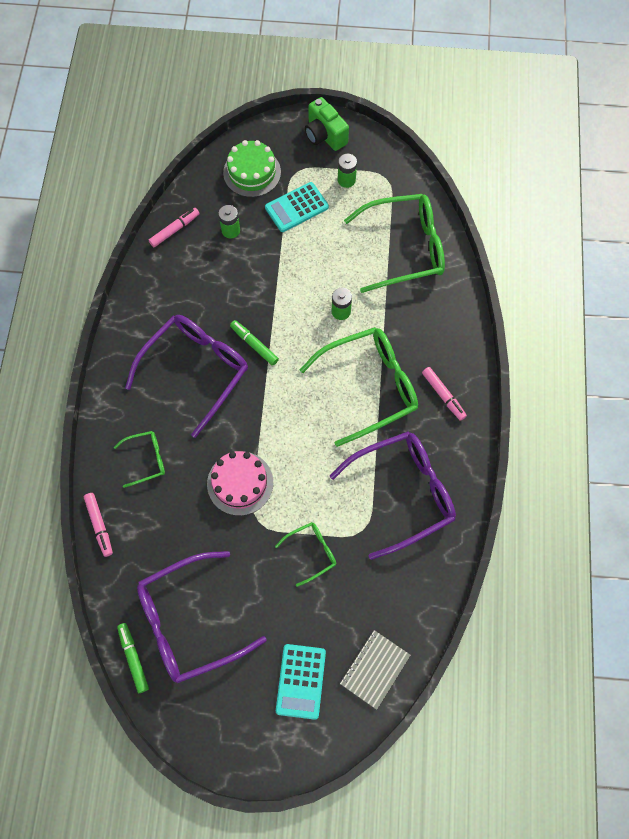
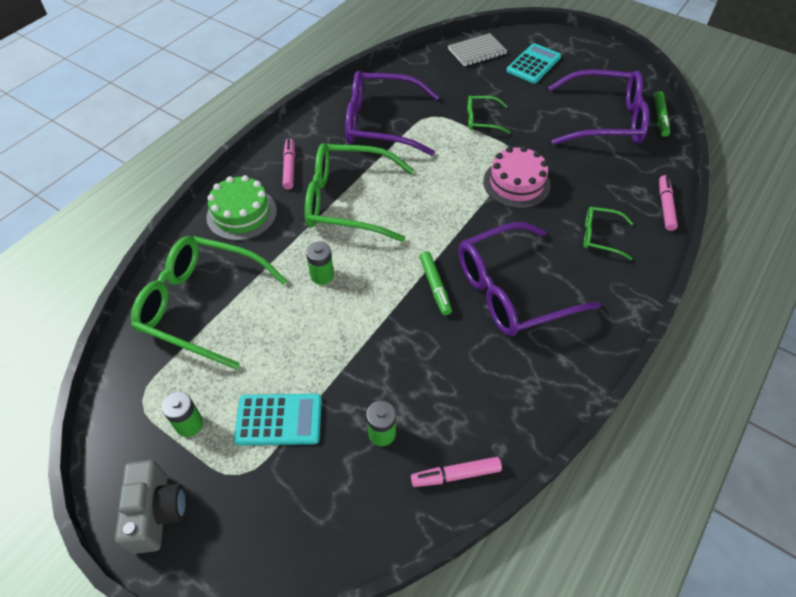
camera: 150 degrees left, 15 degrees down
green cake [223,140,281,197] -> green cake moved to [206,175,277,241]
green camera [305,97,349,151] -> grey camera [115,460,186,554]

